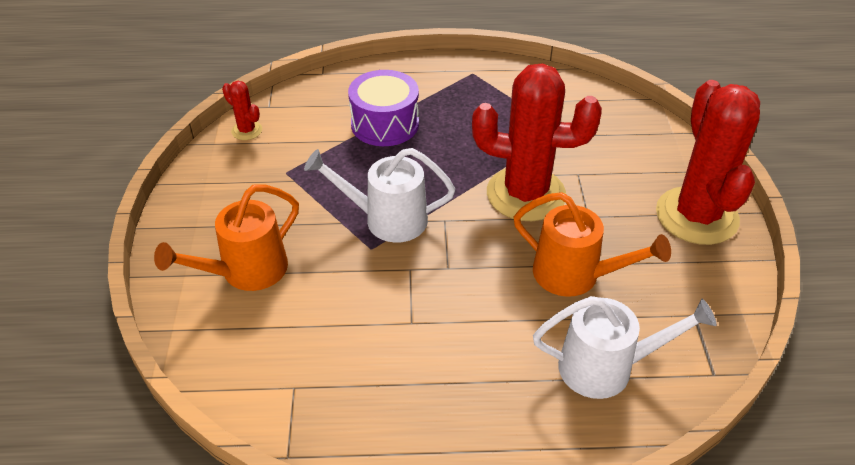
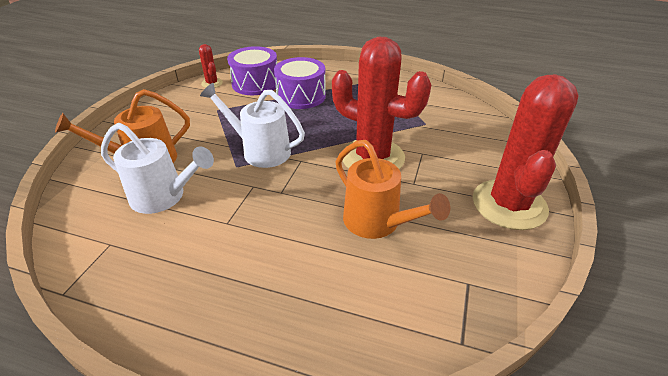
camera: 20 degrees right, 5 degrees down
white watering can [533,296,717,399] -> white watering can moved to [101,123,214,214]
none -> purple drum [227,46,277,95]

